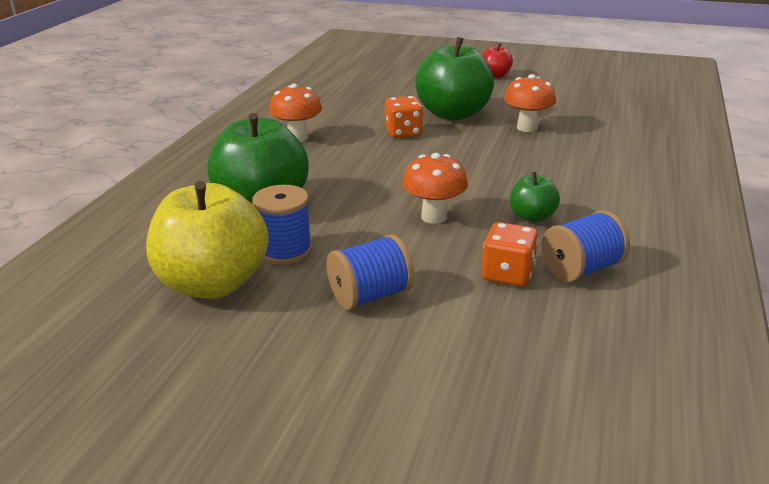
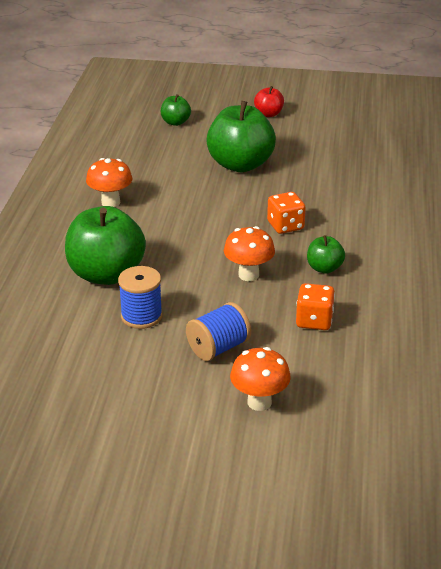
camera: 10 degrees left, 5 degrees up
yellow apple [146,181,269,298] -> none
orange dice [385,96,423,138] -> orange dice moved to [267,192,306,234]
orange mushroom [504,74,556,132] -> orange mushroom moved to [230,347,291,411]
blue spool [542,210,630,282] -> none
none -> green apple [161,94,191,126]

